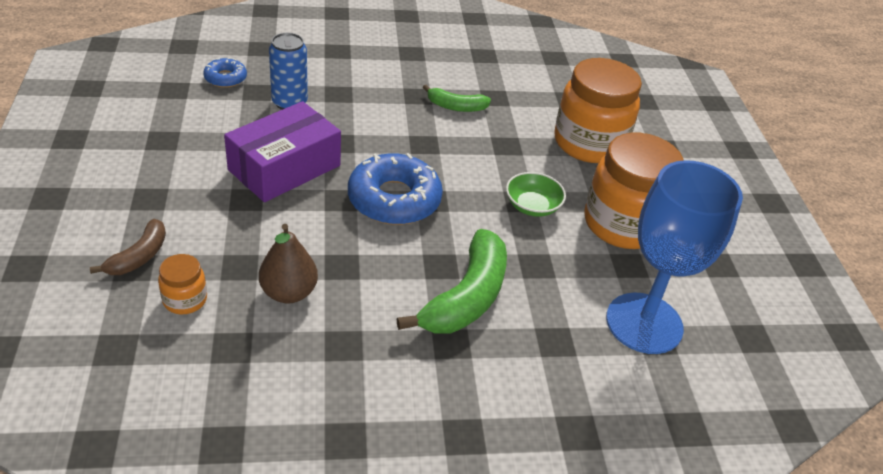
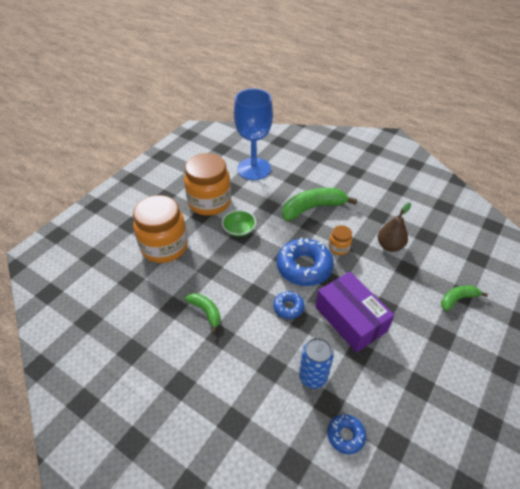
camera: 135 degrees left, 5 degrees up
brown banana [90,219,166,275] -> green banana [441,285,488,311]
orange jar [158,254,207,314] -> orange jar moved to [329,225,352,255]
purple box [224,101,341,202] -> purple box turned 60 degrees clockwise [315,272,395,352]
none -> blue donut [273,291,305,319]

